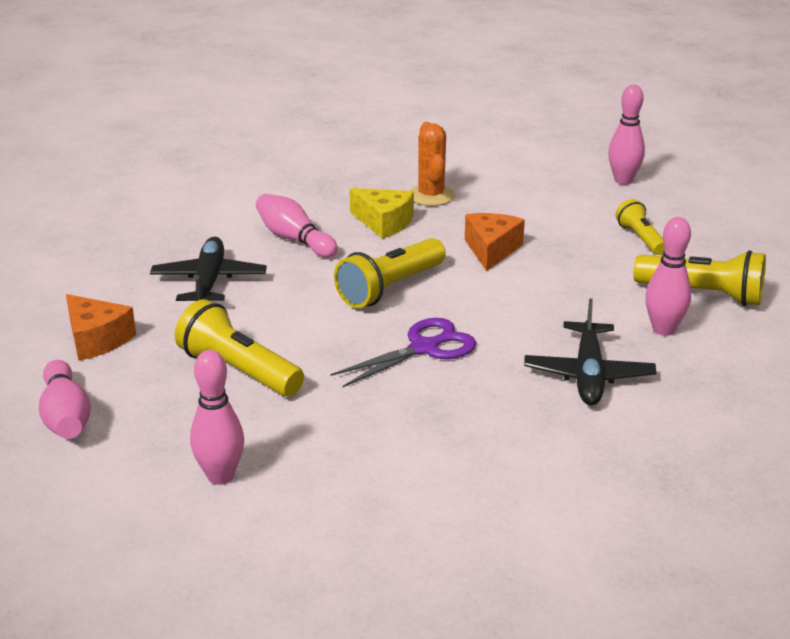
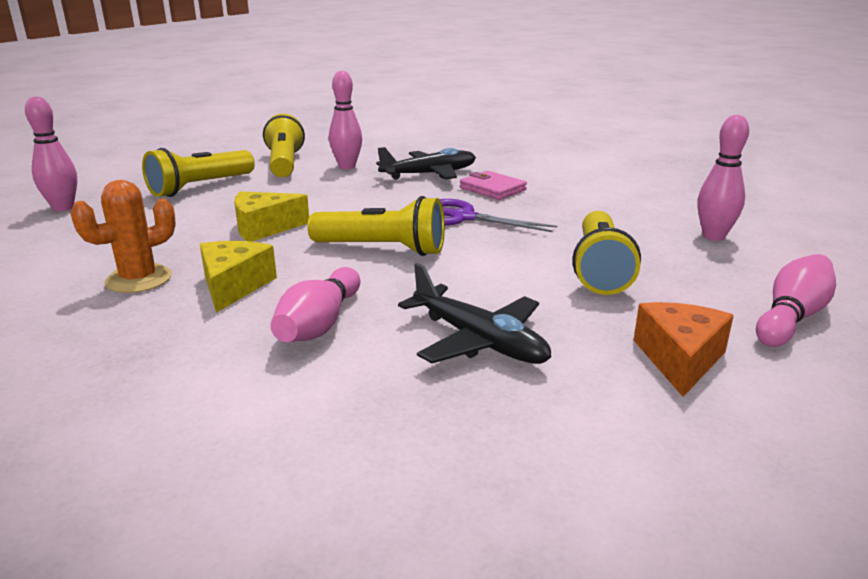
camera: 120 degrees left, 5 degrees down
black plane [150,237,267,301] -> black plane turned 105 degrees counterclockwise [398,263,551,364]
orange cheese [465,213,525,271] -> yellow cheese [234,191,309,242]
yellow flashlight [616,199,665,255] -> yellow flashlight [142,148,255,197], size x1.63
none -> pink wallet [460,171,527,200]

